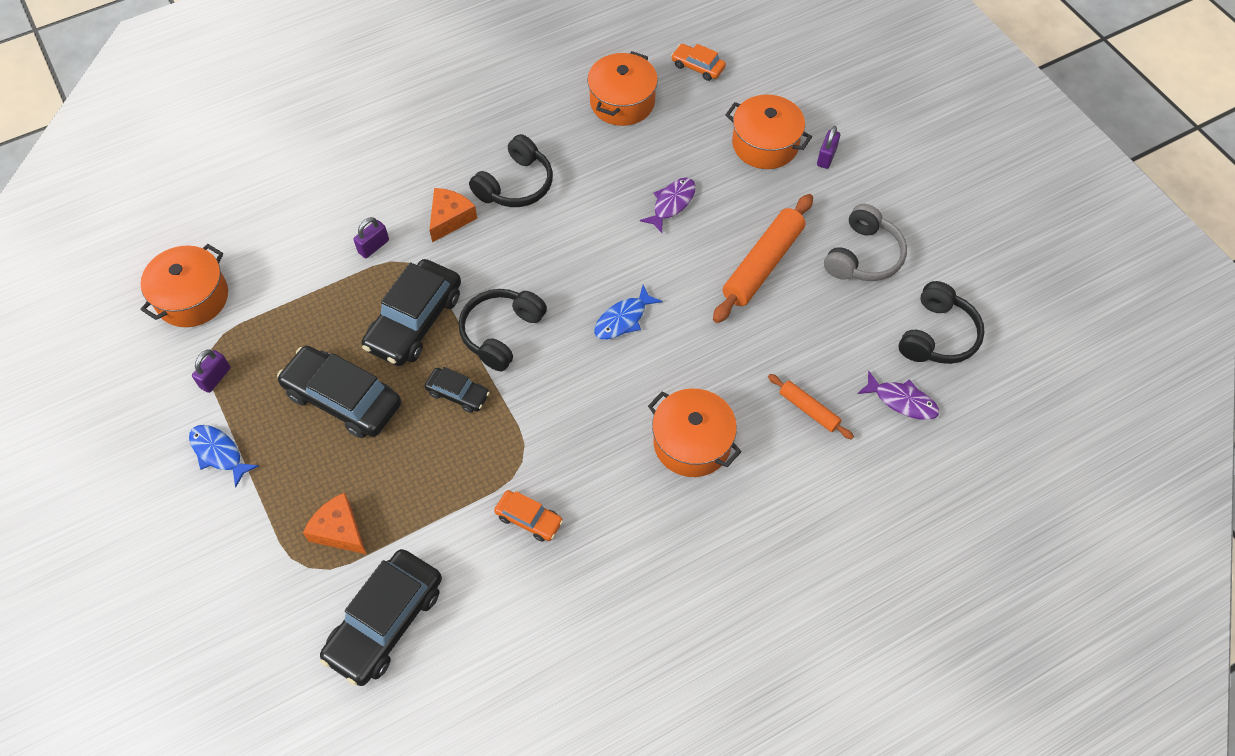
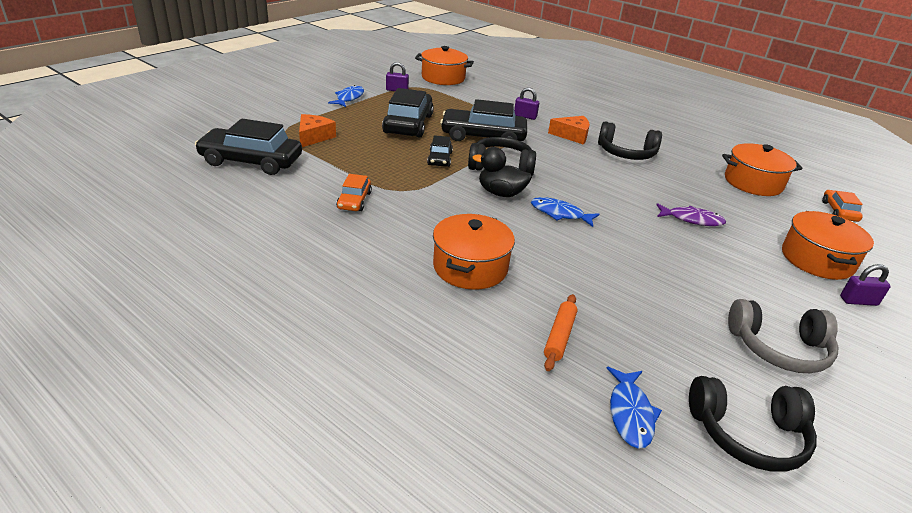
camera: 65 degrees right, 25 degrees down
orange rolling pin [713,194,813,323] -> none
purple fish [857,371,939,420] -> blue fish [607,367,662,449]
none -> black duck [472,147,532,197]

